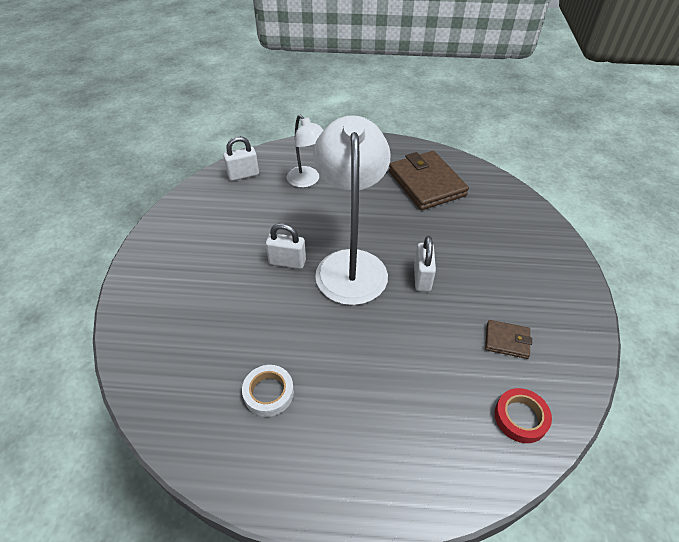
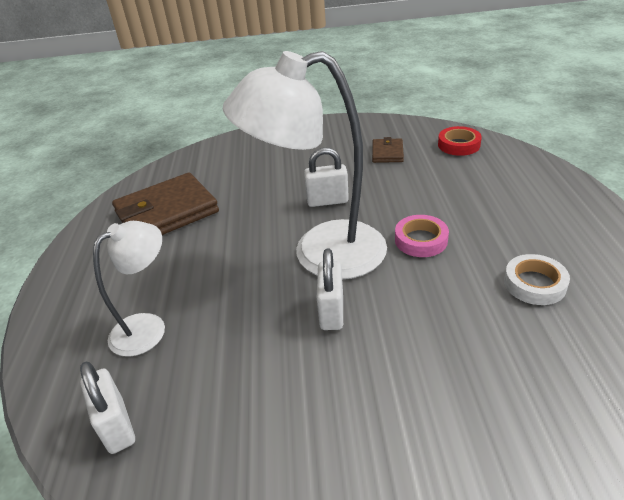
camera: 95 degrees left, 10 degrees down
none -> pink tape [395,215,449,257]

